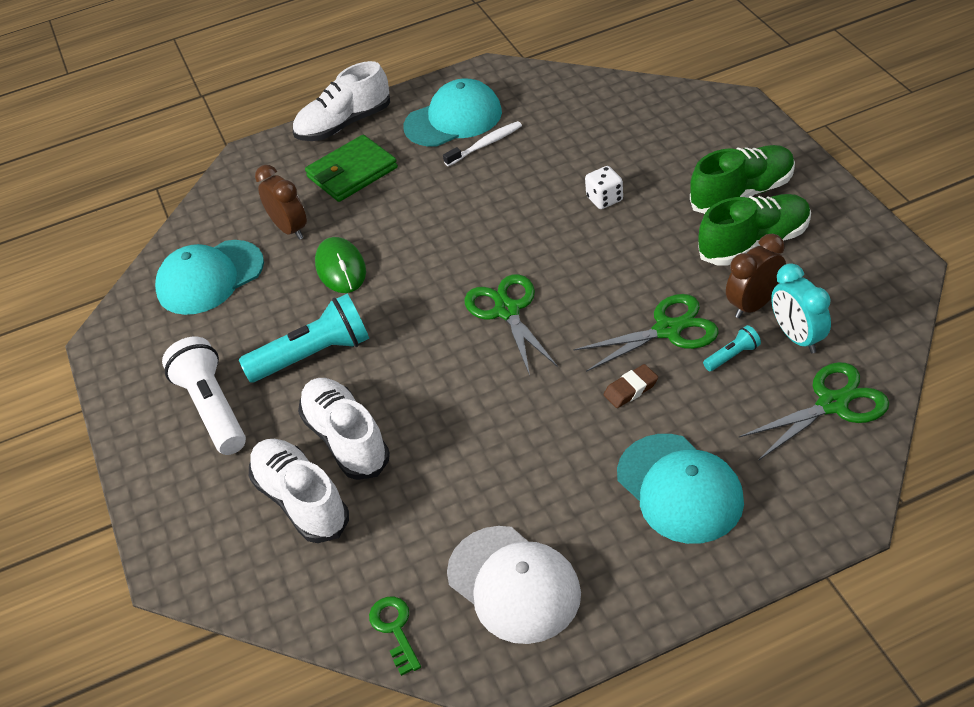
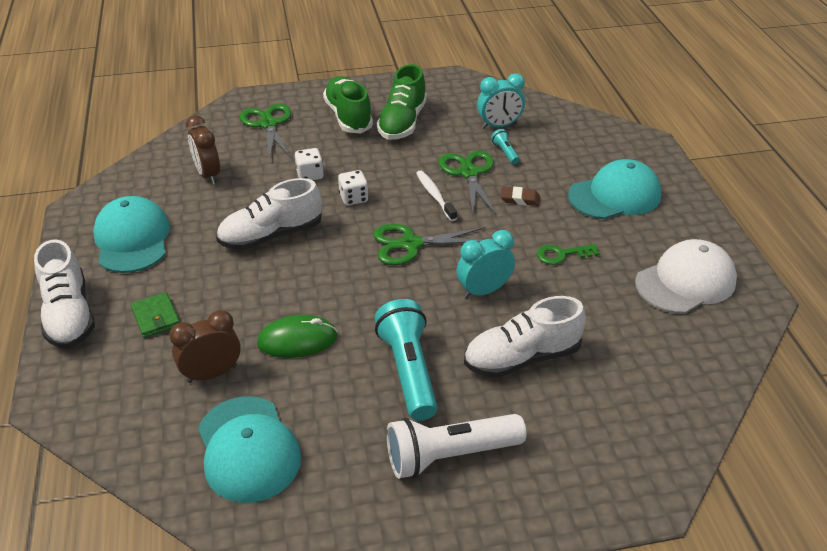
camera: 85 degrees left, 5 degrees down
white shoe [249,439,349,543] -> white shoe moved to [216,178,322,250]
green wallet [305,135,398,202] -> green wallet [131,292,180,338], size x0.60
green key [369,597,421,676] -> green key moved to [537,244,600,265]
white toothbrush [443,121,522,166] -> white toothbrush moved to [416,170,457,221]
brown eraser [604,364,658,408] -> brown eraser turned 60 degrees counterclockwise [500,187,540,206]
green shoe [698,194,811,266] -> green shoe turned 150 degrees counterclockwise [377,64,427,140]
brown clock [726,234,786,318] -> brown clock moved to [186,115,220,184]
green scissors [738,362,889,460] -> green scissors moved to [240,104,291,159]
none -> white dice [338,170,369,206]
none -> turquoise clock [457,230,515,298]

